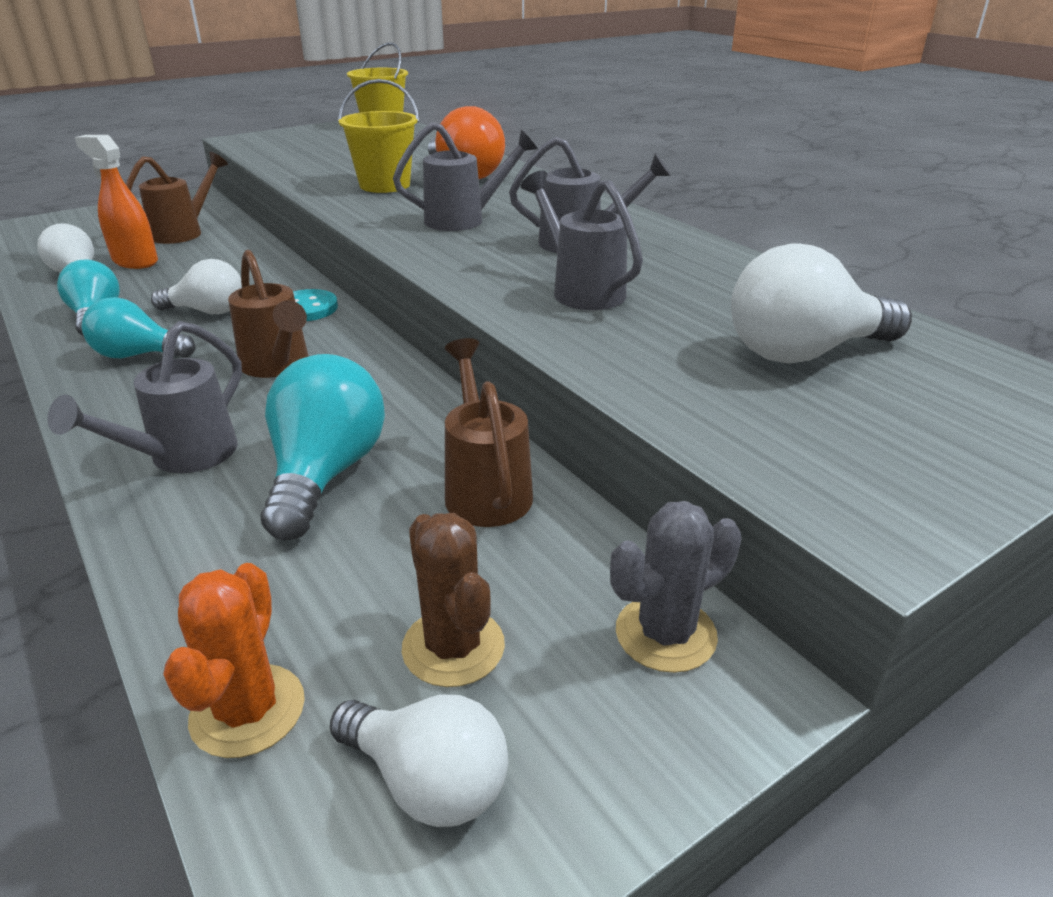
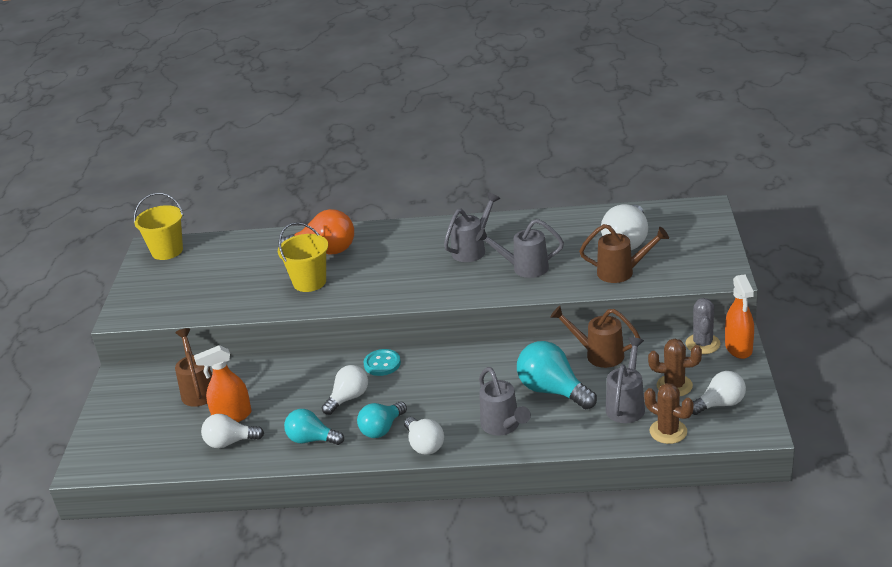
camera: 50 degrees left, 0 degrees up
orange cactus [163,563,305,758] -> brown cactus [644,383,694,444]
brown watering can [228,250,309,378] -> brown watering can moved to [579,224,669,283]
grey watering can [393,122,538,231] -> grey watering can moved to [606,337,645,423]
none -> white light bulb [404,417,444,455]
none -> orange spray bottle [725,274,754,359]

